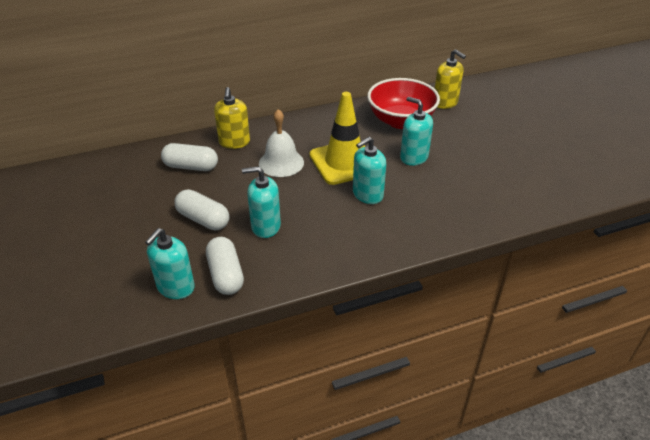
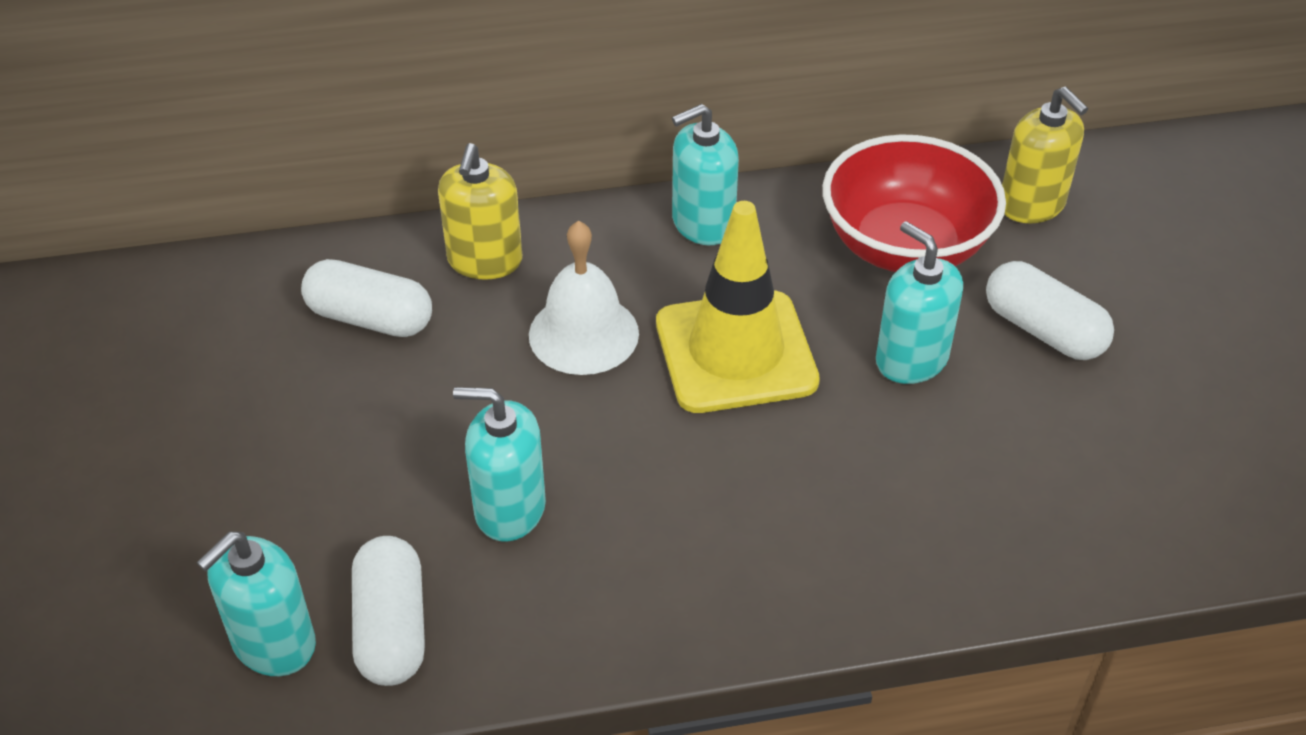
camera: 10 degrees right, 5 degrees up
white capsule [175,189,229,230] -> white capsule moved to [986,261,1114,360]
turquoise soap dispenser [353,137,386,204] -> turquoise soap dispenser moved to [672,104,739,245]

